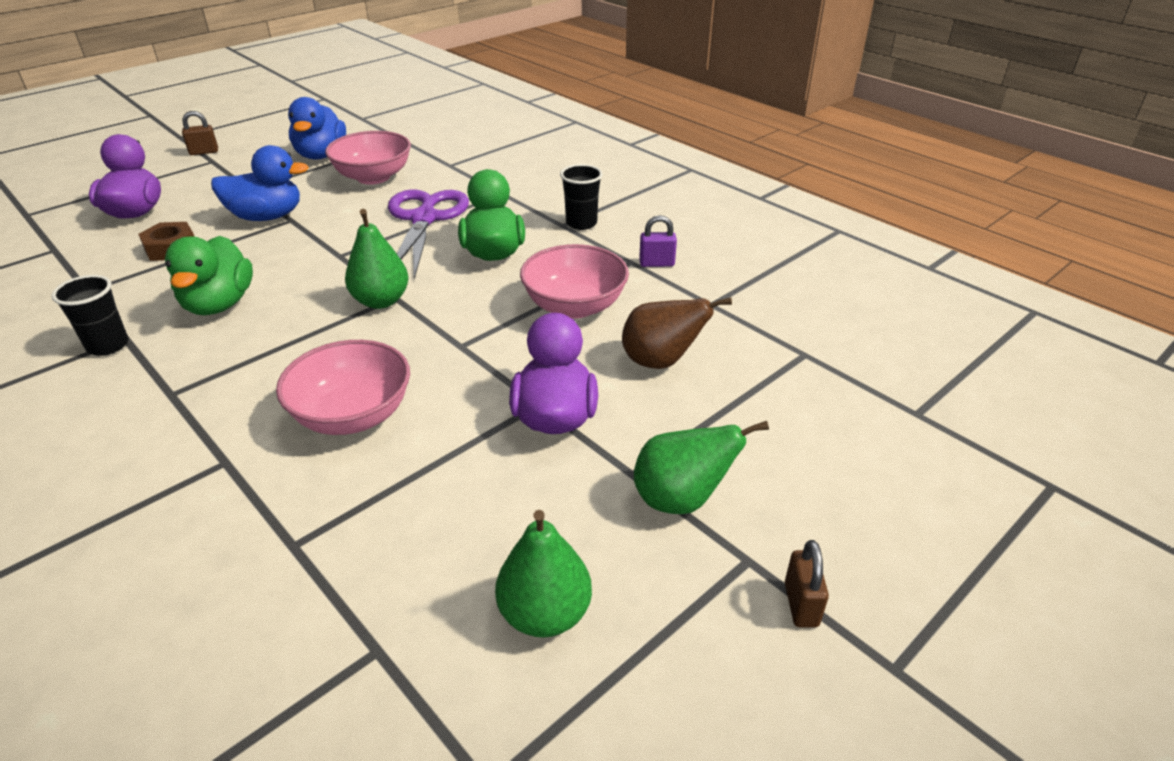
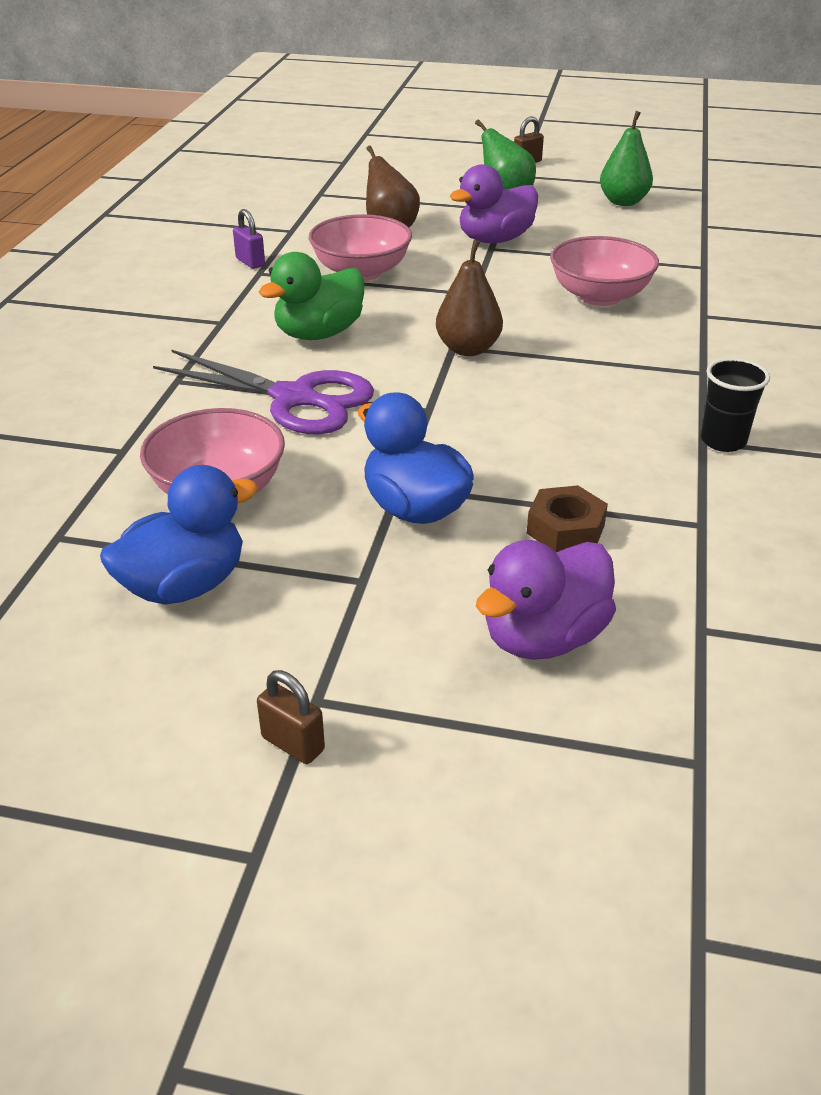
camera: 125 degrees left, 0 degrees up
green duck [165,236,253,315] -> none
green pear [345,209,408,309] -> brown pear [436,240,503,356]
purple scissors [388,189,469,279] -> purple scissors turned 120 degrees counterclockwise [153,350,374,435]
black cup [560,164,603,230] -> none

